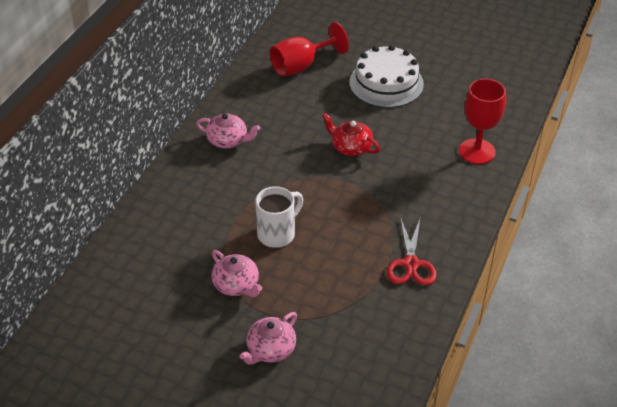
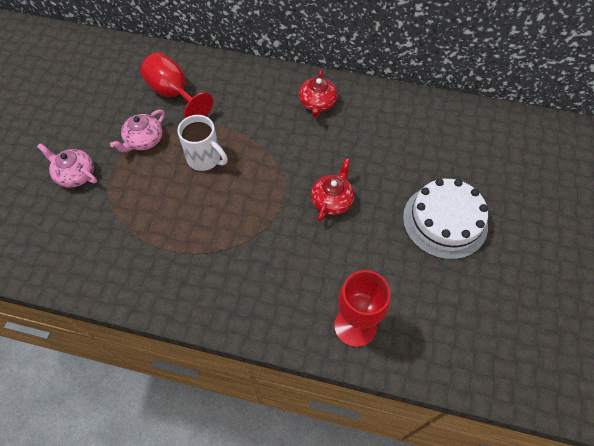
camera: 80 degrees right, 15 degrees up
pink teapot [196,113,260,148] -> red teapot [299,70,337,117]
red goblet [270,22,349,77] -> red goblet moved to [140,52,213,118]
red scissors [387,219,437,286] -> none

